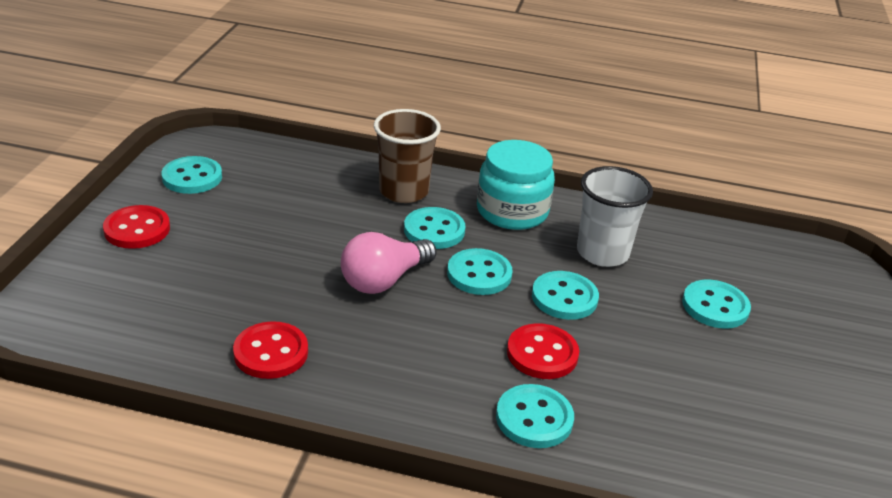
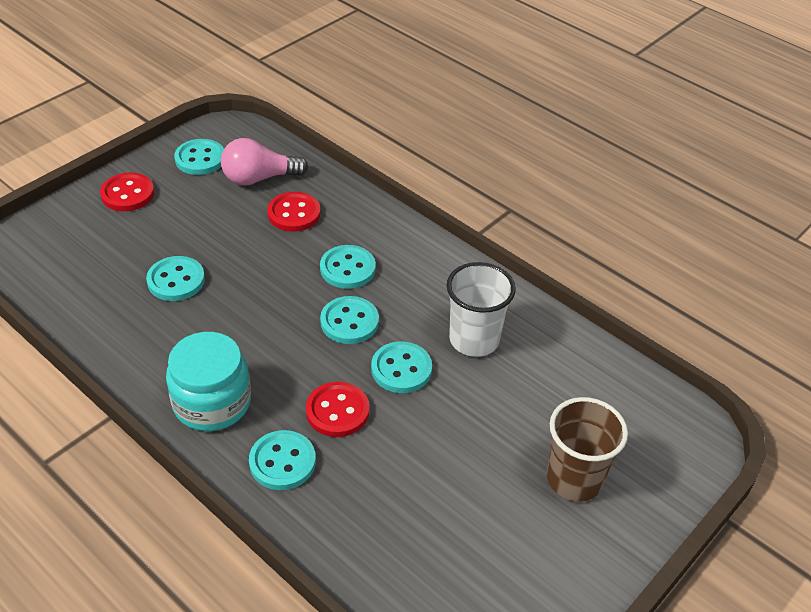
camera: 30 degrees right, 10 degrees up
red button [233,321,308,379] -> red button moved to [267,192,321,232]
pink light bulb [341,232,436,294] -> pink light bulb moved to [221,138,308,186]
brown cup [374,109,441,203] -> brown cup moved to [547,397,628,502]
turquoise jar [477,140,555,230] -> turquoise jar moved to [166,332,251,431]
turquoise button [682,280,751,329] -> turquoise button moved to [146,256,205,301]

